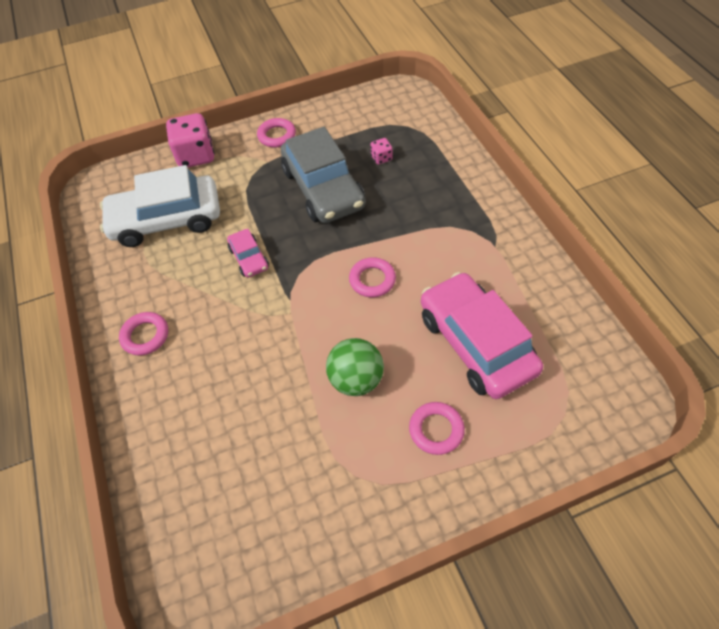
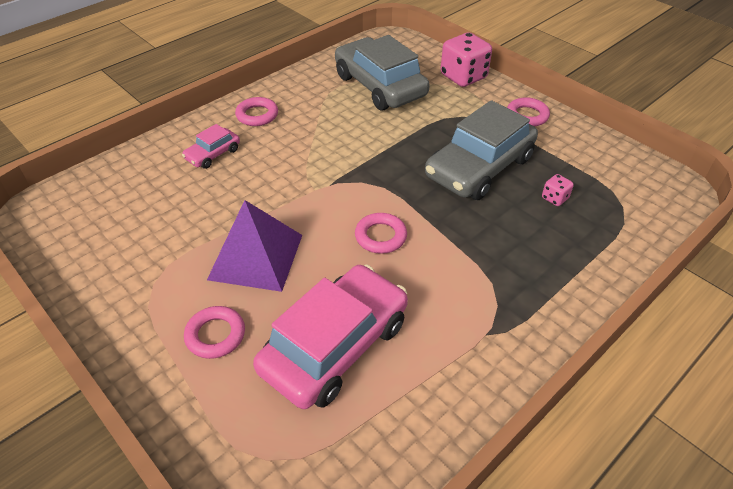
camera: 65 degrees right, 10 degrees down
white car [100,165,220,247] -> grey car [335,35,430,110]
pink car [227,229,269,277] -> pink car moved to [182,124,240,169]
green ball [326,338,384,396] -> purple pyramid [207,200,302,292]

